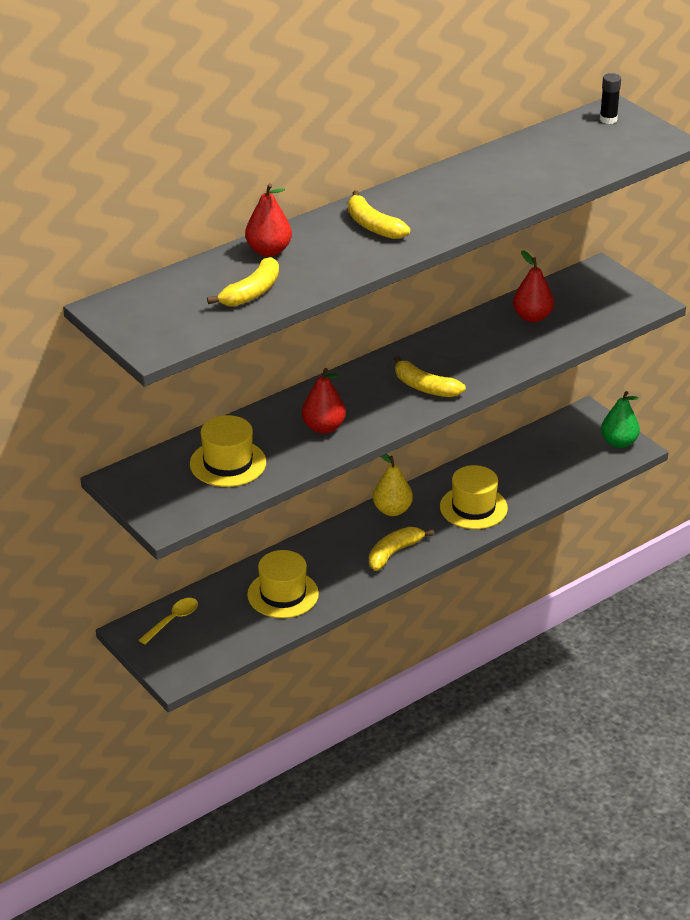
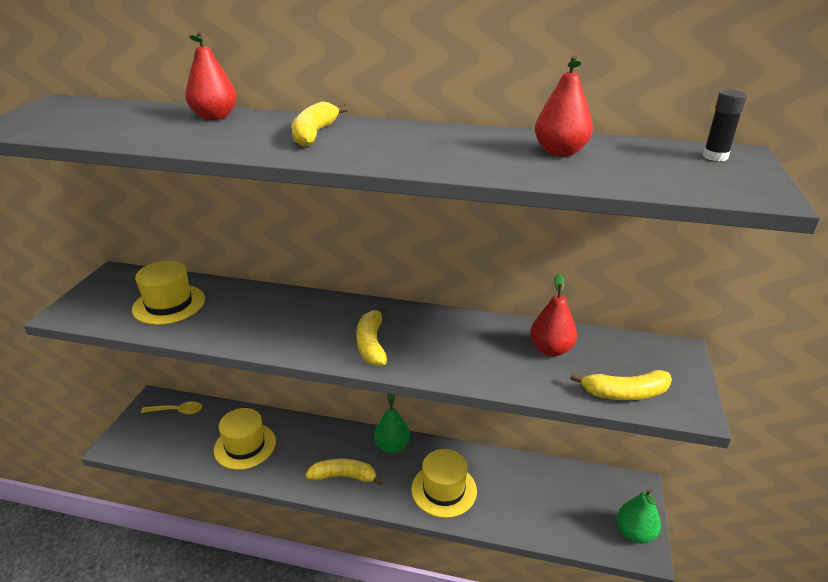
camera: 50 degrees right, 5 degrees down
yellow banana [207,257,279,306] -> yellow banana moved to [570,370,672,400]
red pear [302,368,346,434] -> red pear moved to [535,55,593,157]
yellow pear [373,454,413,516] -> green pear [374,393,410,453]

